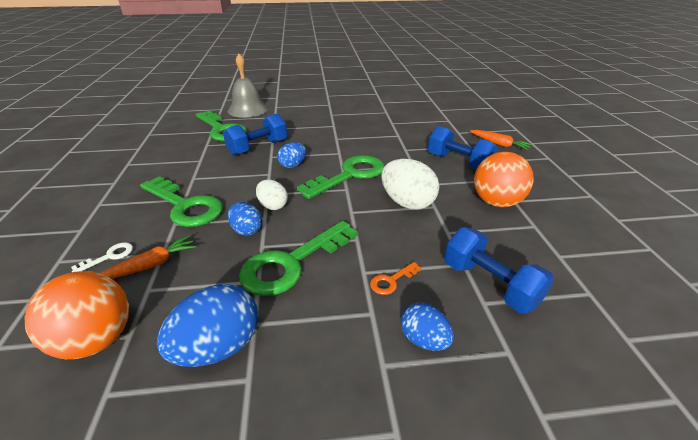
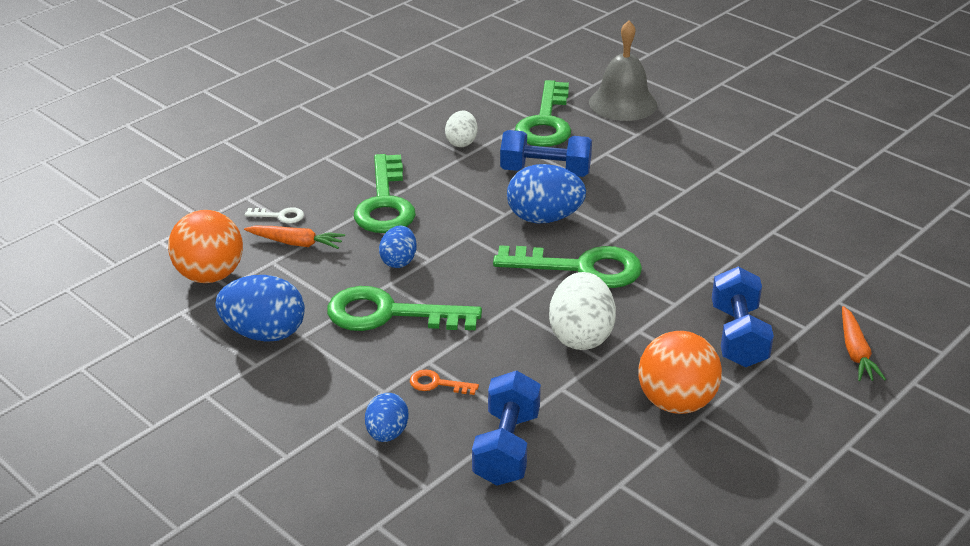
camera: 50 degrees right, 0 degrees up
white egg [256,180,288,210] -> white egg moved to [445,111,478,147]
blue egg [277,142,306,168] -> blue egg [507,164,586,224], size x1.67

